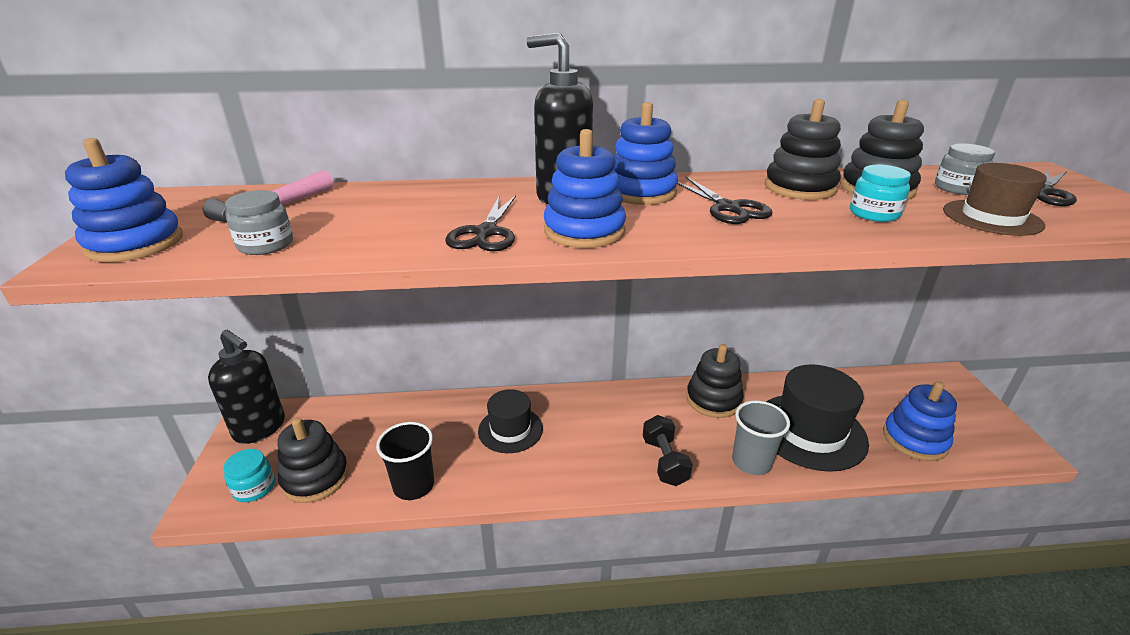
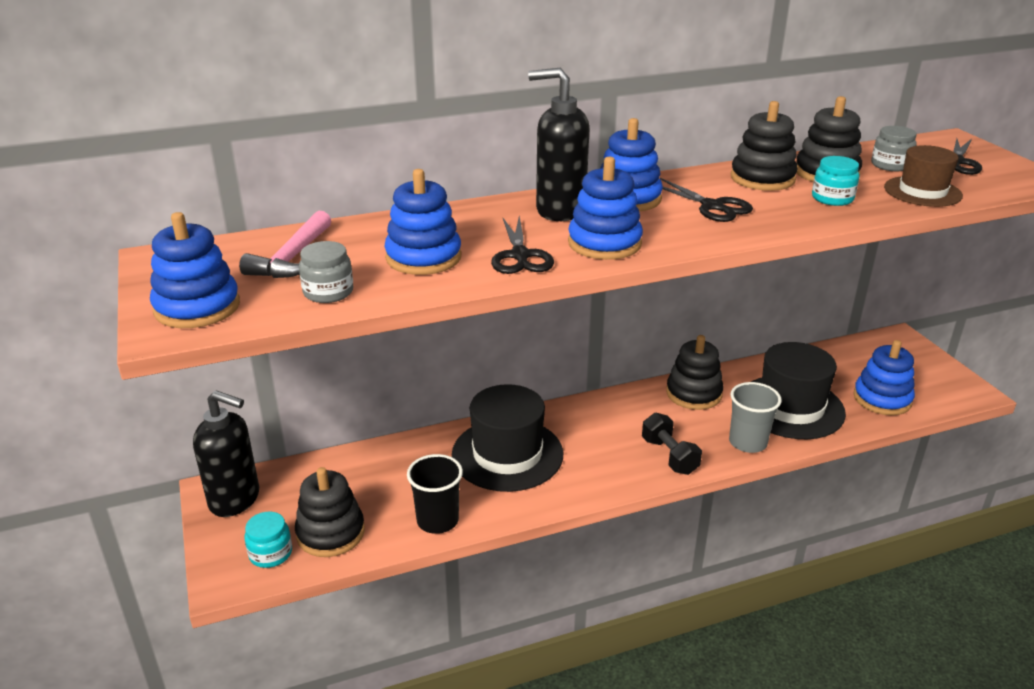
camera: 15 degrees left, 0 degrees up
black hat [478,389,543,453] -> black hat [452,384,563,492], size x1.64
none -> blue stacking toy [384,169,462,275]

